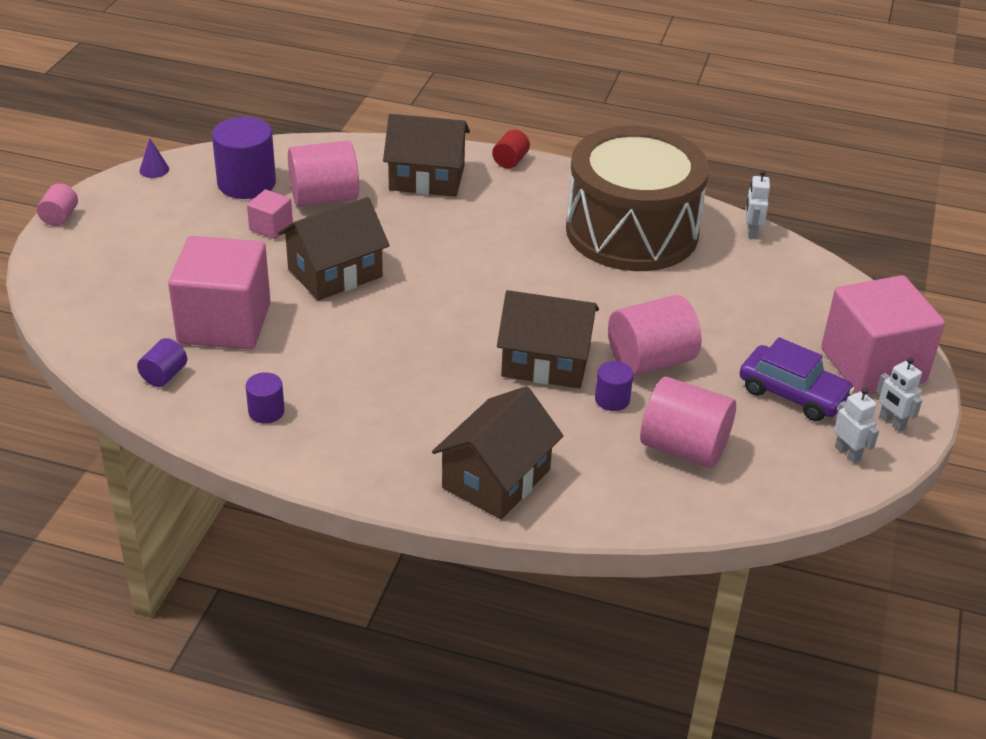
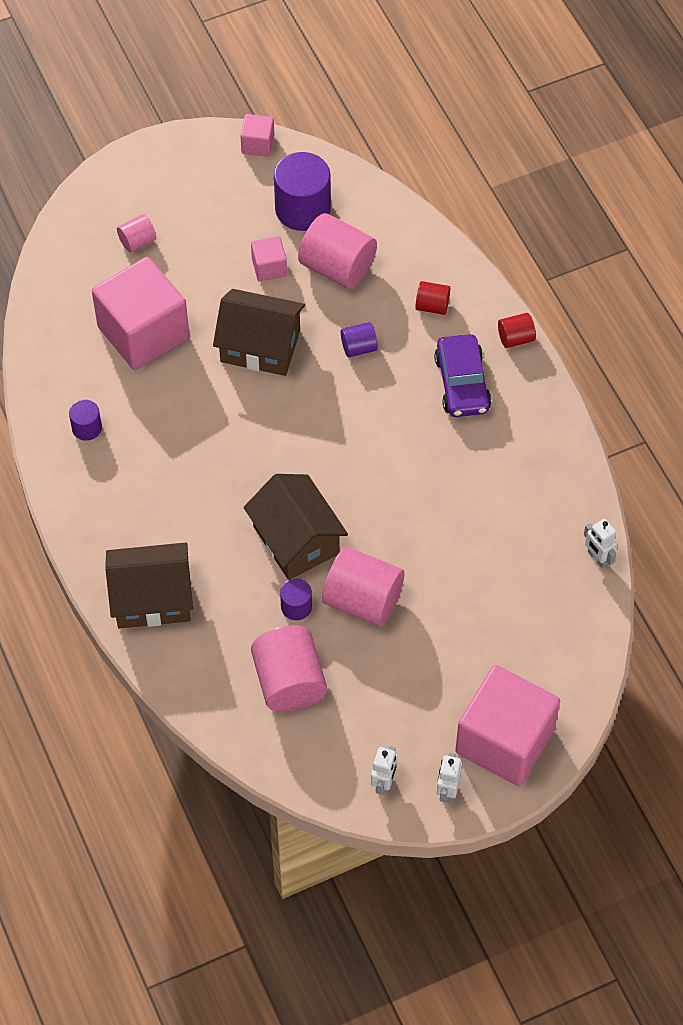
camera: 50 degrees right, 20 degrees up
pink cylinder [37,184,78,226] -> pink cylinder moved to [117,214,156,252]
purple cylinder [137,338,187,387] -> purple cylinder moved to [341,322,378,357]
purple cone [140,138,169,178] -> pink cube [240,114,274,157]
brown house [383,114,470,197] -> red cylinder [415,281,450,315]
brown drum [566,126,709,271] -> none
purple car [740,337,855,421] -> purple car moved to [434,334,491,417]
white robot [746,170,770,239] -> white robot turned 90 degrees counterclockwise [584,519,618,569]

